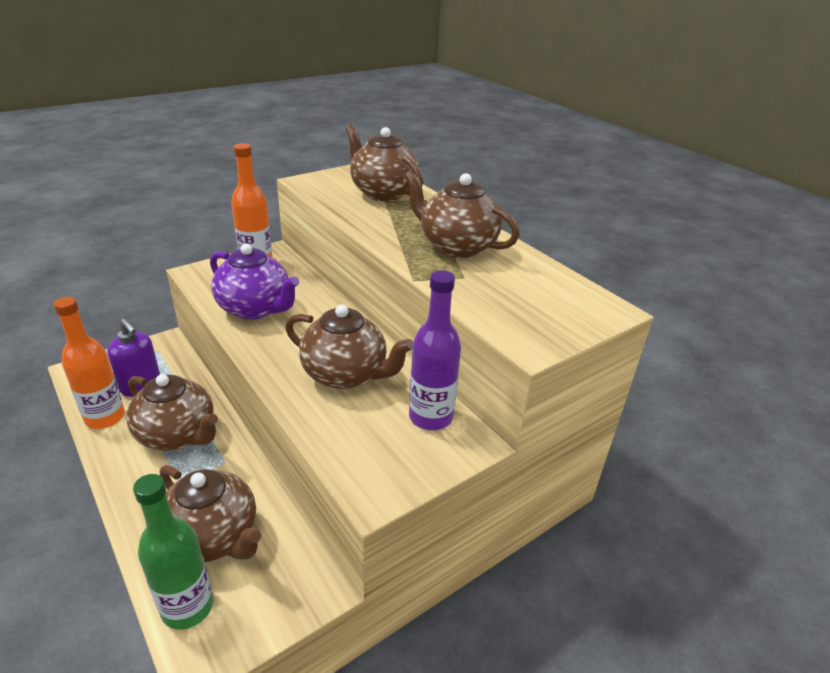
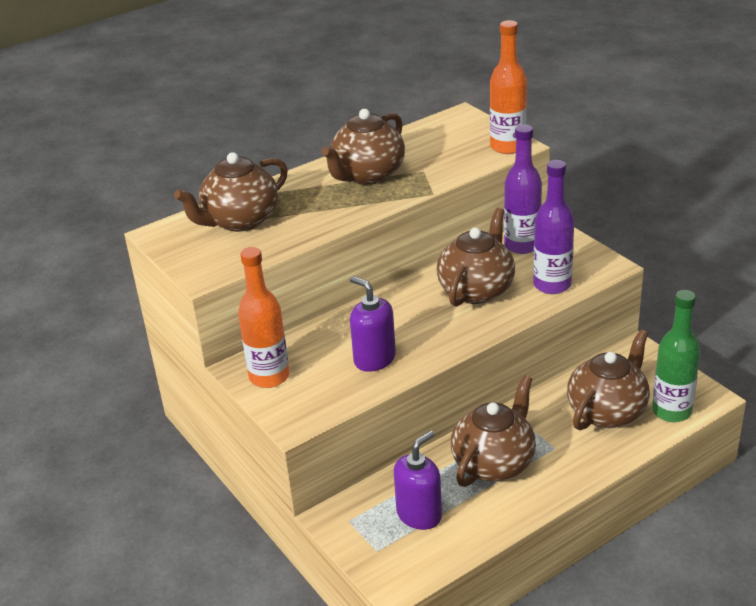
camera: 85 degrees left, 0 degrees up
orange bottle [54,297,125,429] -> orange bottle moved to [490,20,527,154]
purple teapot [210,244,299,320] -> purple soap dispenser [350,276,396,372]
none -> purple bottle [533,160,574,294]

